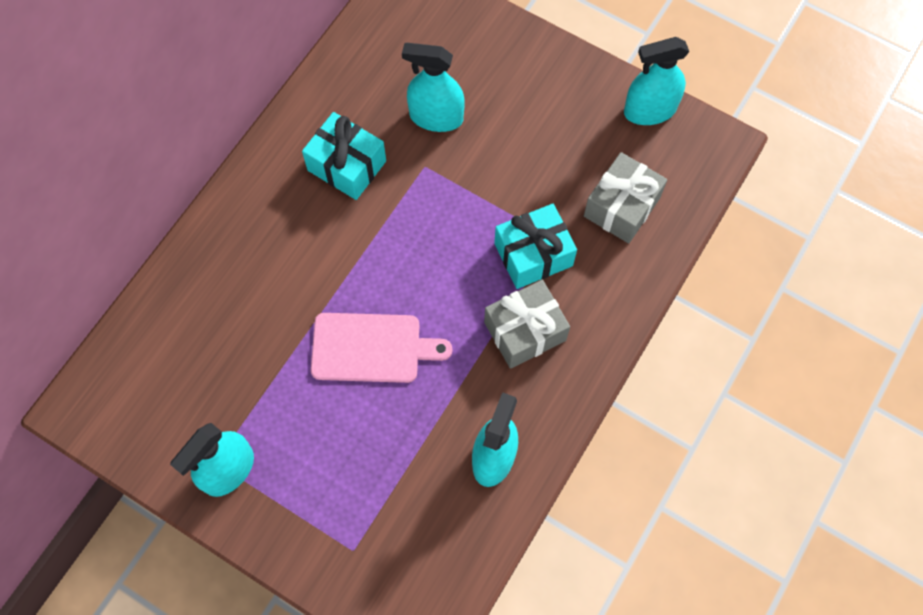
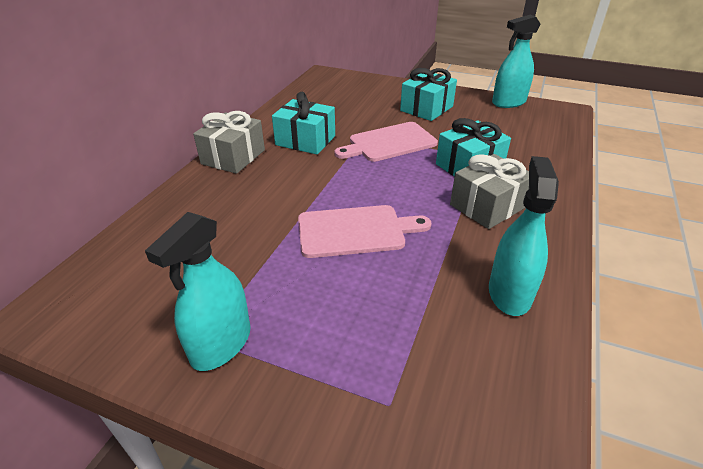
camera: 10 degrees left, 30 degrees down
turquoise spray bottle [402,43,465,132] -> none
grey gift [584,152,667,243] -> grey gift moved to [193,111,265,174]
none -> pink cutting board [334,122,438,162]
none -> turquoise gift [400,68,457,121]

